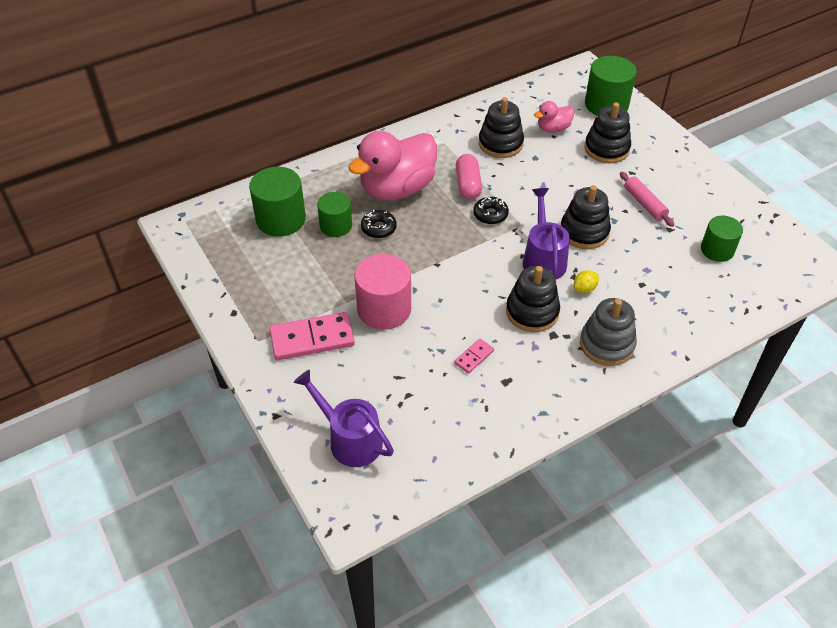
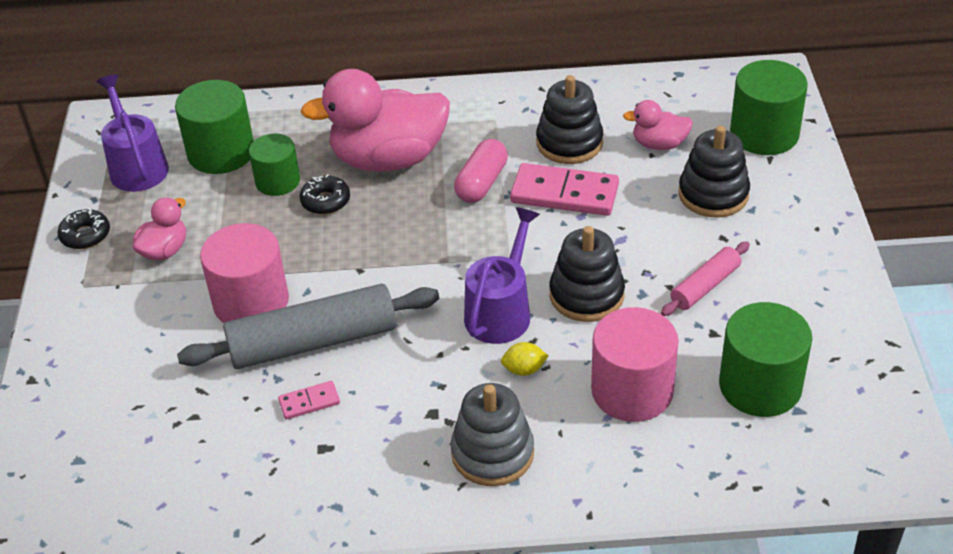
camera: 30 degrees right, 5 degrees down
pink domino [270,312,355,360] -> pink domino moved to [510,163,619,216]
purple watering can [294,370,394,467] -> purple watering can moved to [97,75,169,192]
black donut [473,196,509,224] -> black donut moved to [57,208,110,249]
black stacking toy [506,266,560,332] -> none
pink rolling pin [620,172,674,227] -> pink rolling pin turned 45 degrees clockwise [661,242,750,316]
green cylinder [701,216,743,262] -> green cylinder [719,302,812,417], size x1.54
none -> pink duck [133,197,186,261]
none -> grey rolling pin [177,284,439,369]
none -> pink cylinder [591,307,679,422]

